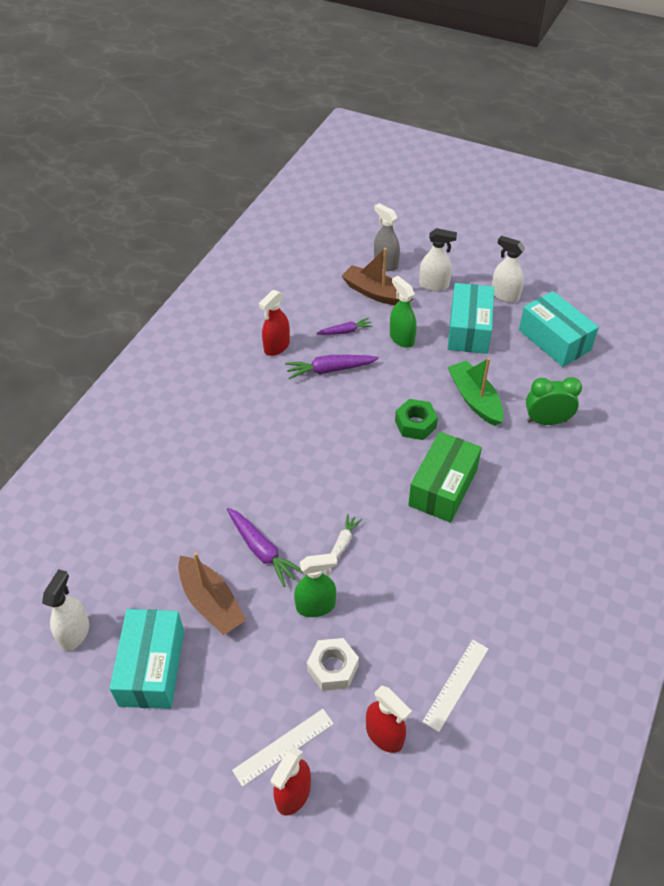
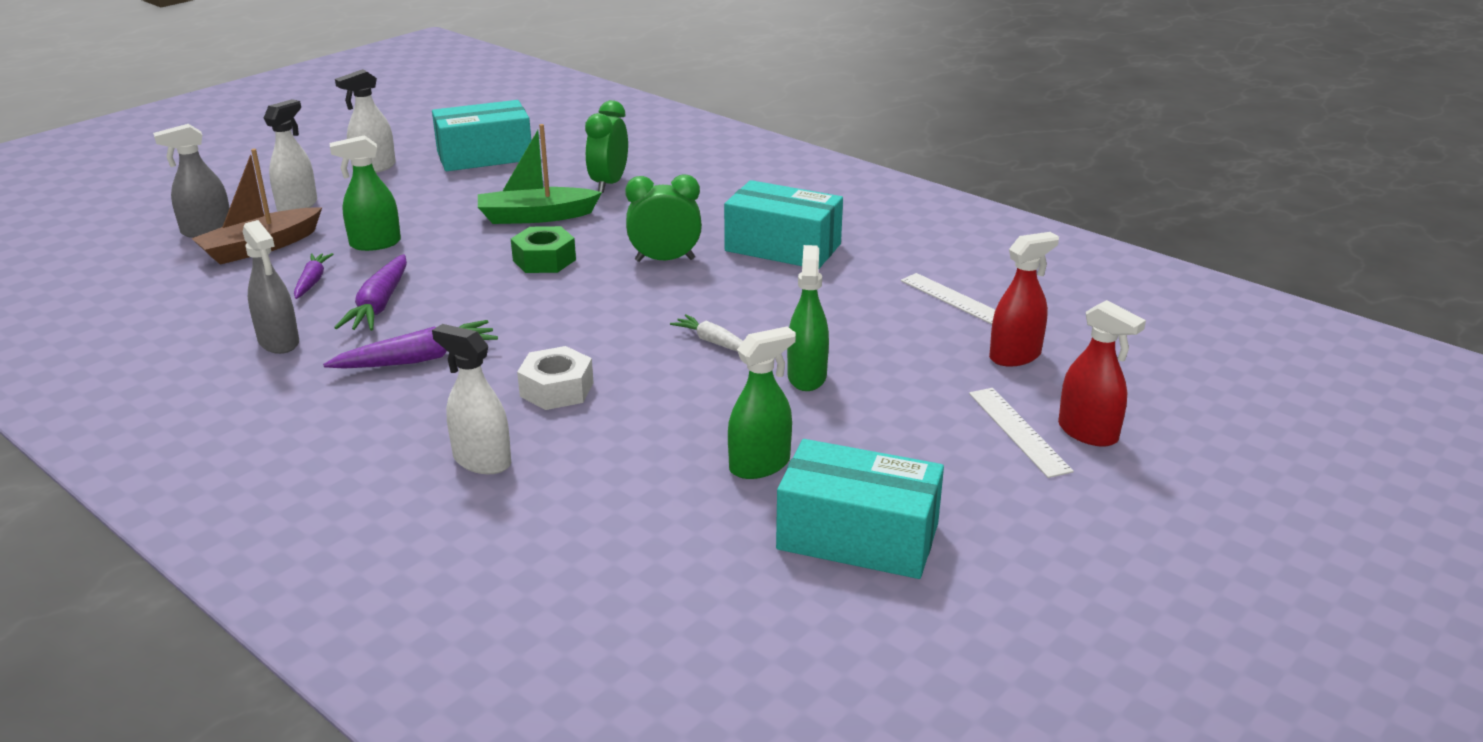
camera: 75 degrees left, 20 degrees down
white spray bottle [42,569,89,651] -> white spray bottle moved to [432,324,511,474]
brown boat [178,552,246,636] -> green spray bottle [728,327,796,479]
purple carrot [227,508,303,587] -> purple carrot moved to [323,320,498,369]
red spray bottle [259,290,290,356] -> grey spray bottle [243,220,299,354]
white nut [307,638,359,691] -> white nut moved to [517,346,594,410]
green box [408,432,482,522] -> green clock [625,175,702,262]
turquoise box [448,283,494,354] -> turquoise box moved to [724,180,843,269]

